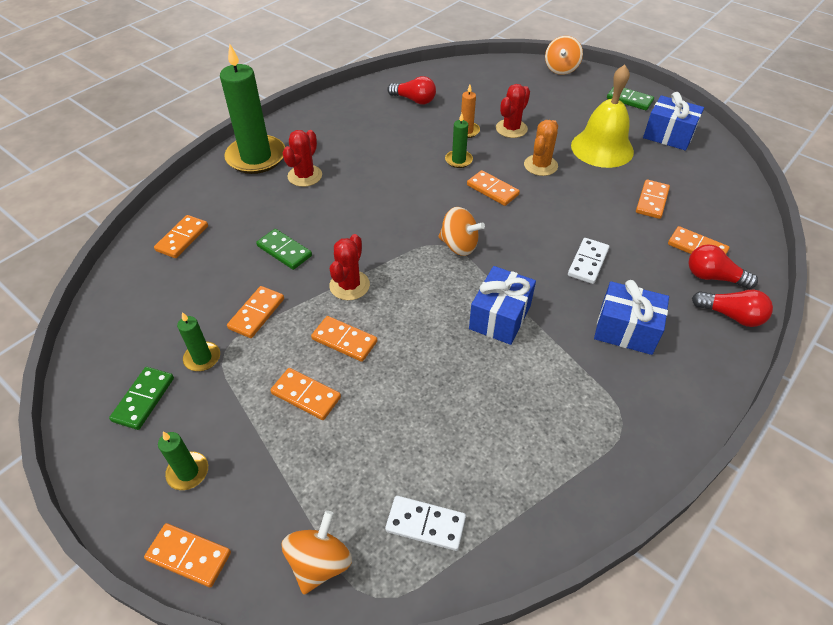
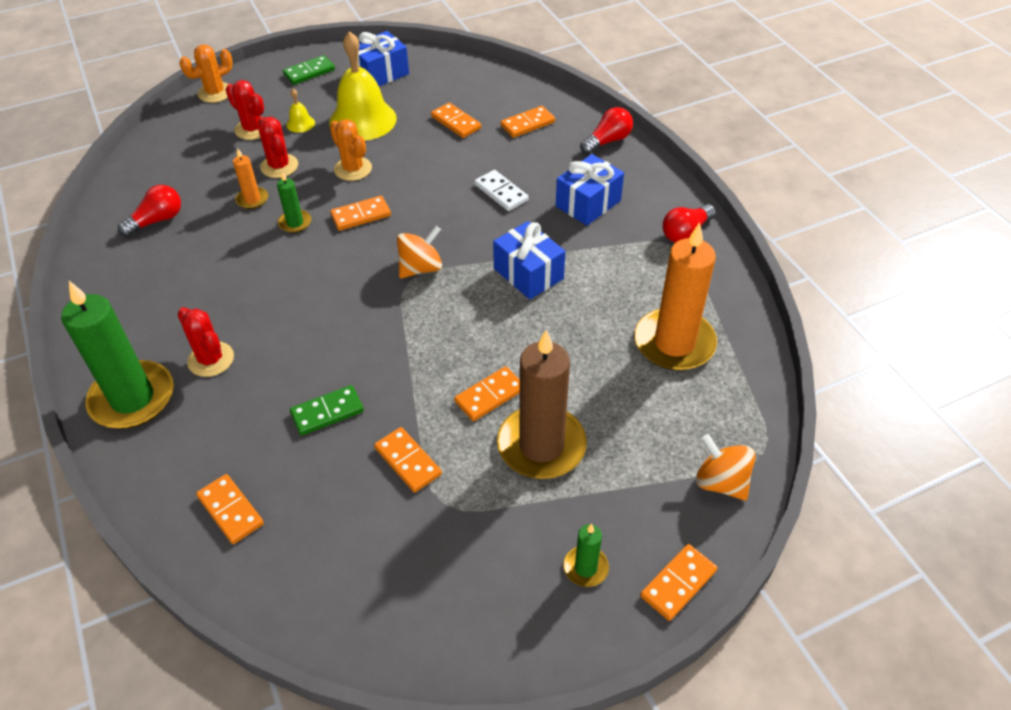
camera: 65 degrees left, 0 degrees up
green domino [109,367,174,430] -> none
green candle [177,312,220,371] -> none
orange domino [270,368,341,420] -> brown candle [497,330,587,479]
red cactus [329,234,370,300] -> red cactus moved to [226,80,264,140]
white domino [385,496,466,551] -> none
orange spinning top [545,36,583,75] -> orange cactus [179,44,233,103]
red light bulb [689,244,758,289] -> red light bulb moved to [662,204,716,243]
none -> yellow bell [287,89,315,133]
none -> orange candle [635,222,717,371]

